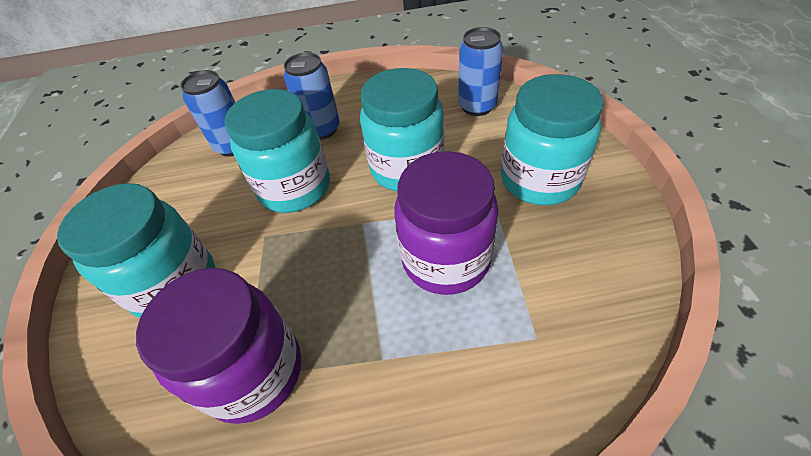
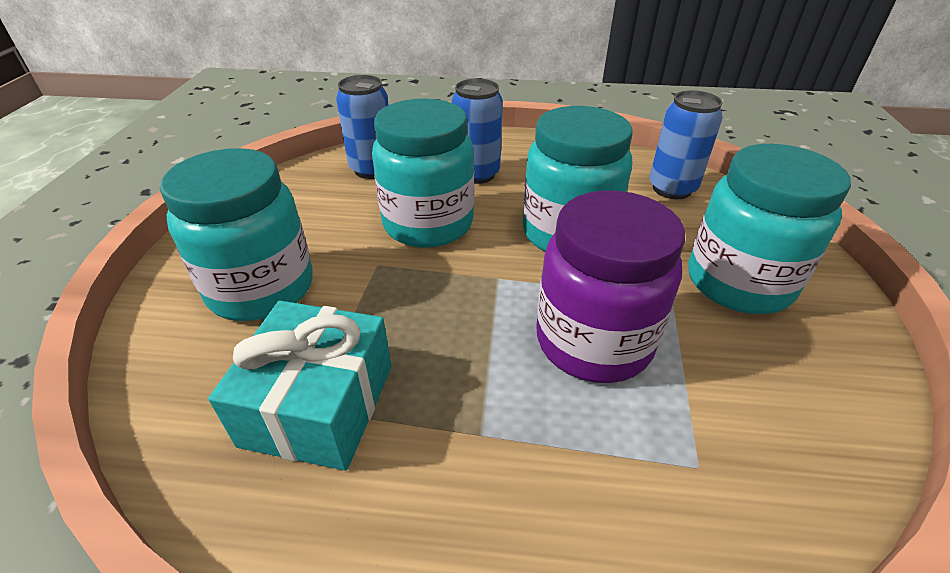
camera: 10 degrees right, 10 degrees down
purple jar [136,268,301,424] -> turquoise gift [208,301,392,471]

